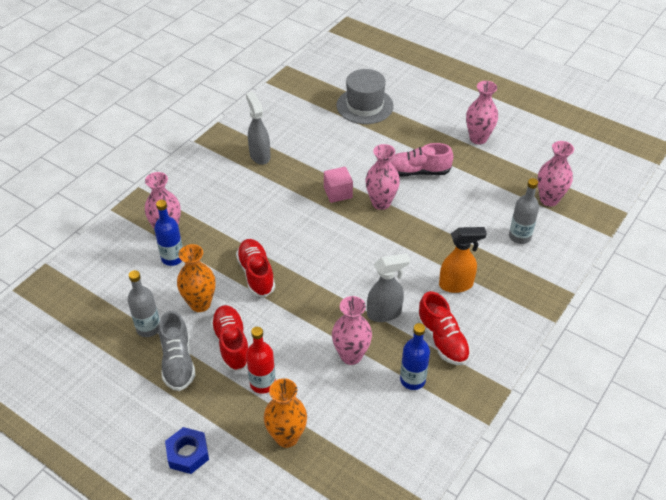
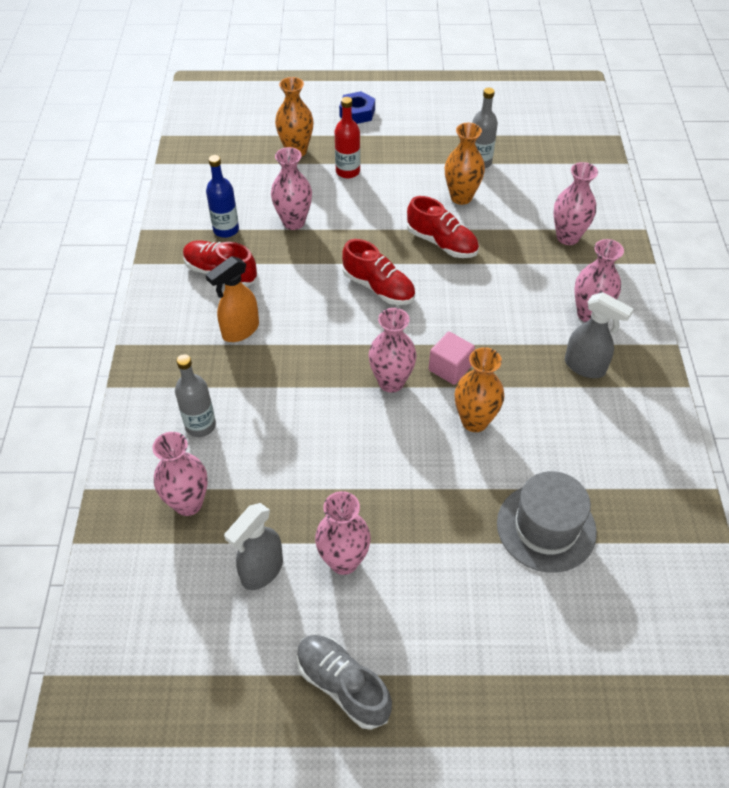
camera: 145 degrees right, 5 degrees up
blue bottle [154,200,183,266] -> none
grey shoe [159,311,195,391] -> grey shoe moved to [296,635,392,730]
red shoe [211,305,248,372] -> red shoe moved to [342,239,415,305]
grey spray bottle [367,253,410,322] -> grey spray bottle moved to [224,503,283,590]
pink shoe [390,143,453,177] -> none
none -> orange vase [455,347,504,432]
none -> pink vase [574,239,624,322]

